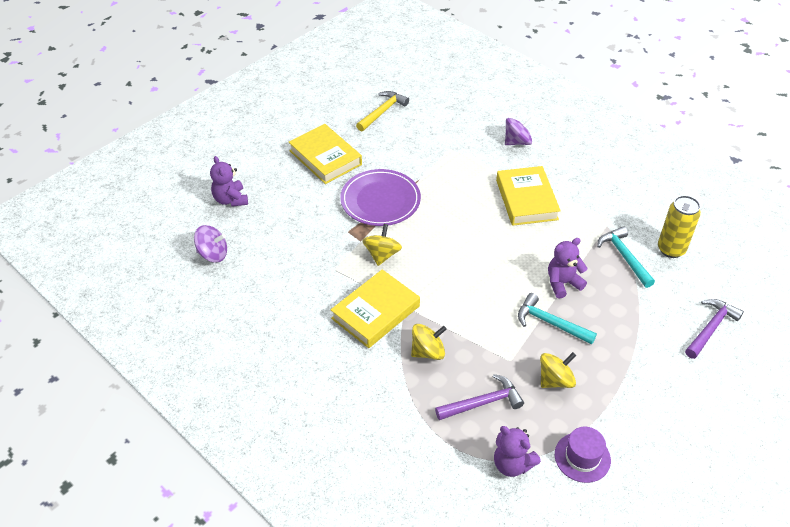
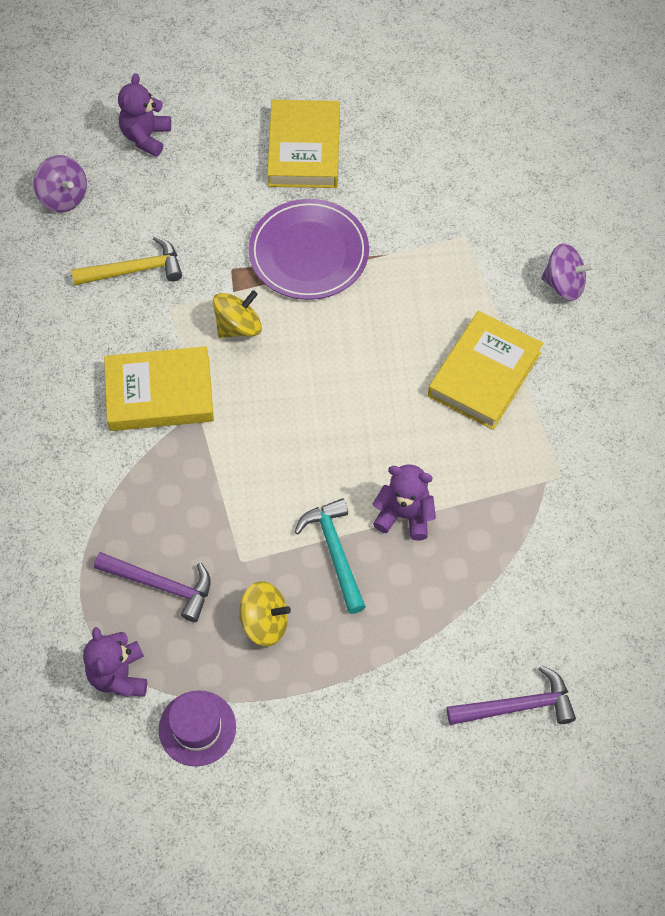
camera: 40 degrees right, 15 degrees up
yellow hammer [356,91,409,132] -> yellow hammer moved to [71,236,182,285]
yellow spinning top [411,324,447,360] -> none
turquoise hammer [597,226,655,288] -> none
yellow can [658,195,701,258] -> none

